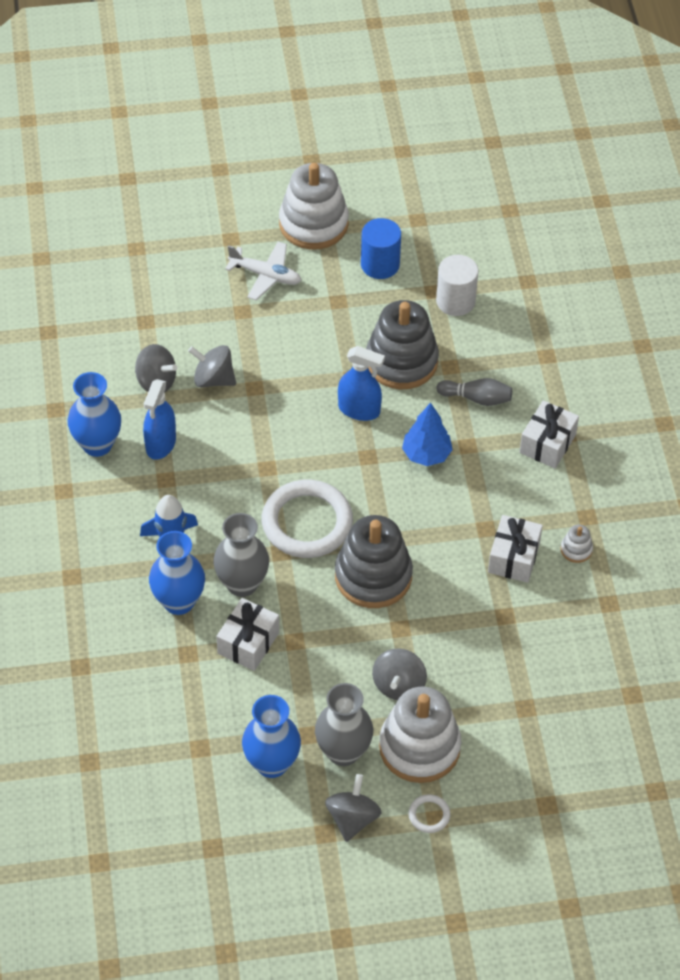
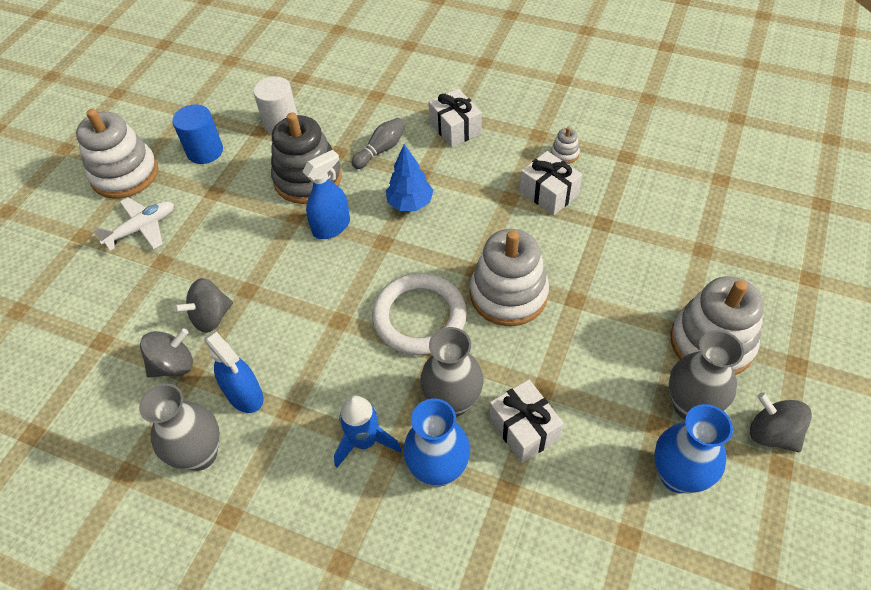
camera: 55 degrees left, 0 degrees up
blue vase [67,372,121,457] -> grey vase [139,384,220,471]
grey stacking toy [335,515,413,608] -> white stacking toy [470,229,549,326]
grey spinning top [372,648,427,700] -> none
white ring [409,794,450,833] -> none

